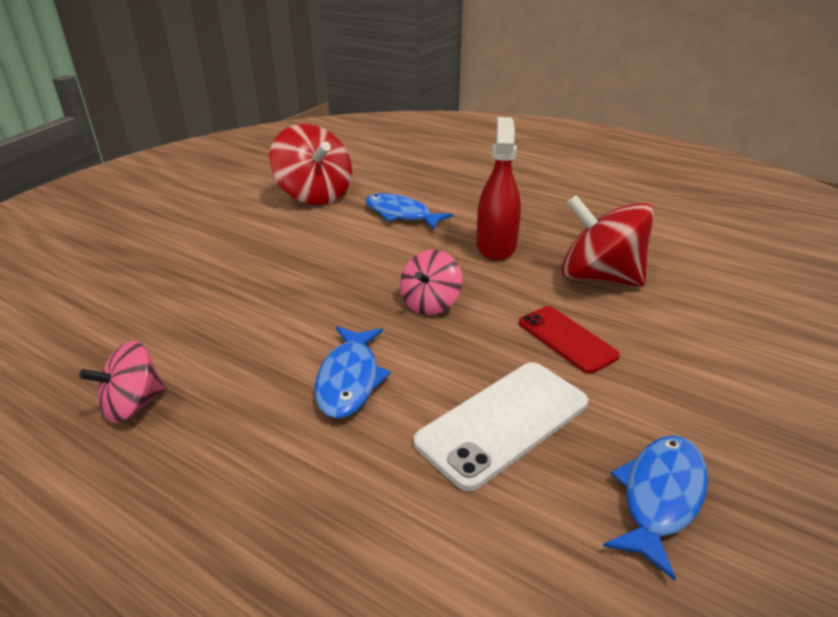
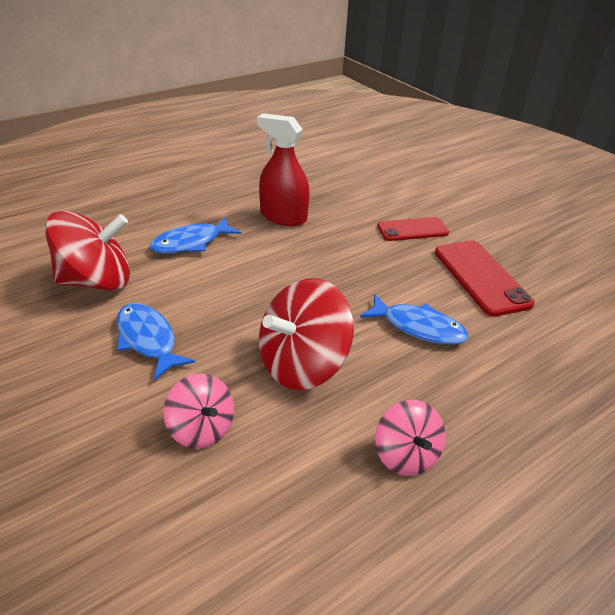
camera: 70 degrees left, 5 degrees up
pink spinning top [400,250,462,315] -> pink spinning top moved to [163,373,234,448]
white phone [414,362,588,491] -> red phone [435,240,535,317]
red spinning top [562,195,655,287] -> red spinning top moved to [259,278,354,390]
blue fish [603,435,708,581] -> blue fish moved to [116,303,195,380]

